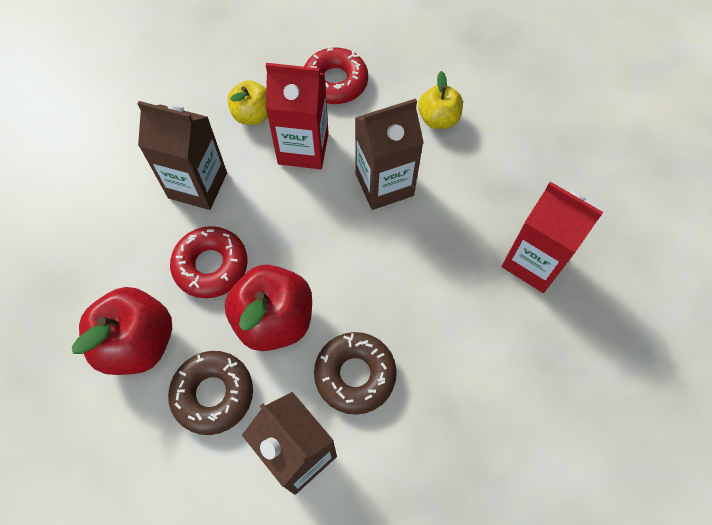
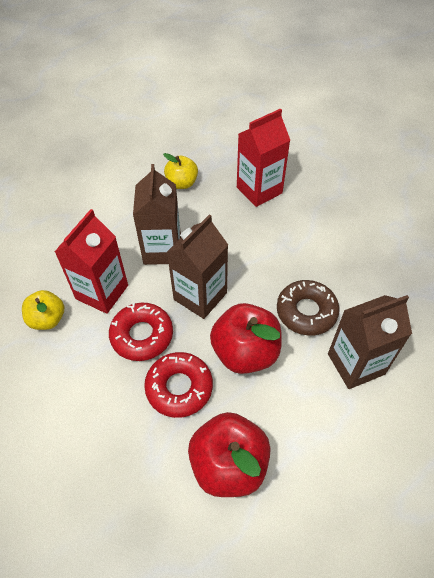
camera: 70 degrees left, 10 degrees down
brown carton [137,101,227,210] -> brown carton moved to [167,215,228,319]
brown donut [168,351,253,435] -> none
red donut [304,46,368,104] -> red donut moved to [109,303,173,361]
yellow apple [418,71,463,129] -> yellow apple moved to [163,153,198,189]

